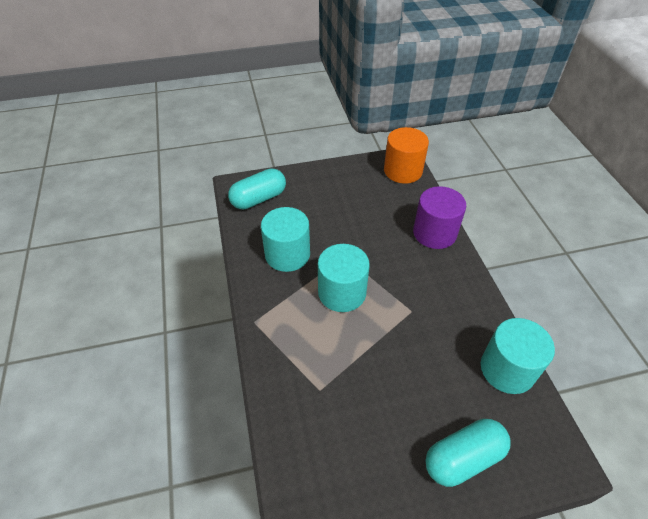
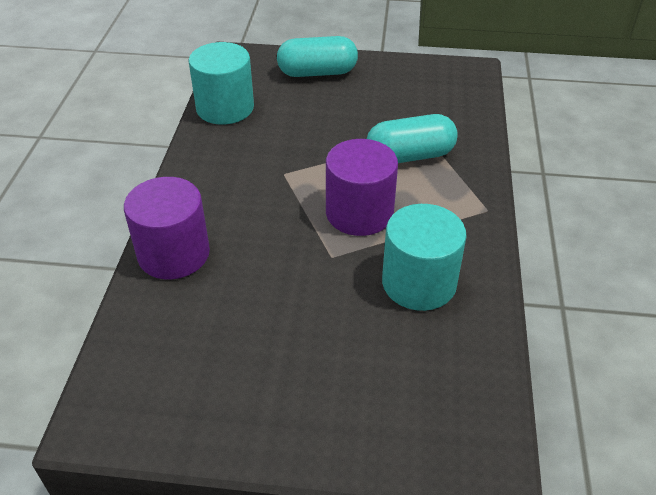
camera: 160 degrees left, 5 degrees down
turquoise capsule [228,168,286,209] -> turquoise capsule moved to [367,114,458,163]
turquoise cylinder [318,244,370,312] -> purple cylinder [326,139,398,236]
orange cylinder [384,127,429,184] -> none

